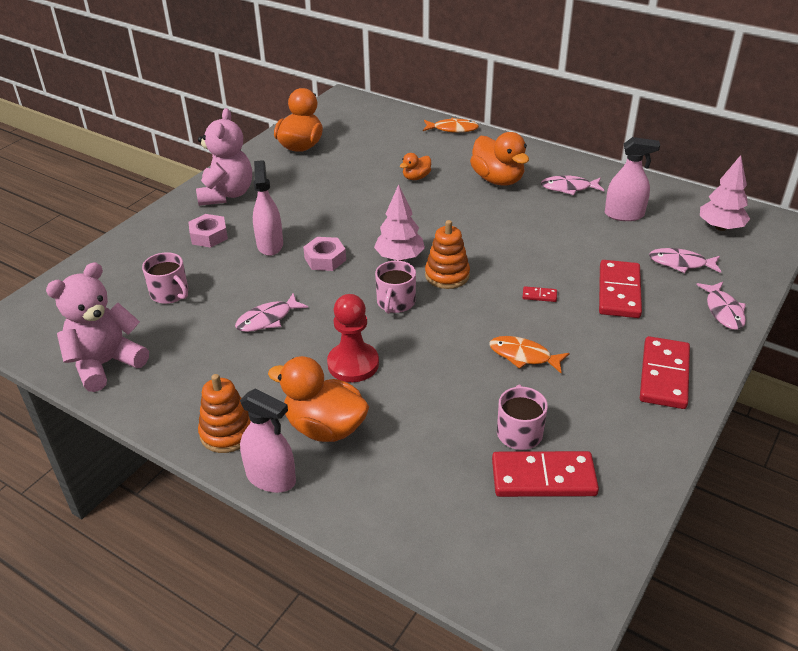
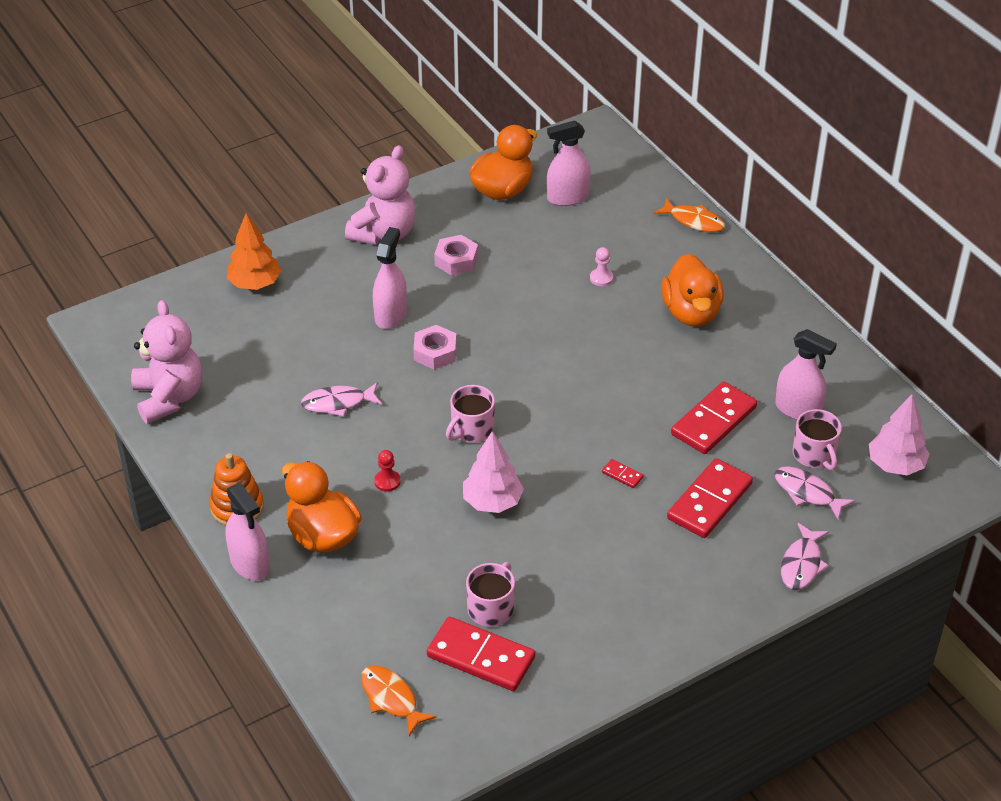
camera: 25 degrees right, 5 degrees up
pink teddy bear [46,262,149,392] -> pink teddy bear turned 90 degrees clockwise [131,300,202,424]
pink mug [142,252,188,304] -> pink mug moved to [792,409,842,470]
pink nut [188,214,228,248] -> pink nut moved to [434,235,478,276]
red pawn [327,294,379,382] -> red pawn [374,450,401,492], size x0.48
pink tree [374,184,425,261] -> pink tree moved to [463,431,524,513]
orange duck [400,153,431,180] -> pink pawn [590,247,613,286]
orange stacking toy [425,220,470,289] -> none
orange fish [489,336,570,373] -> orange fish moved to [361,666,436,736]
pink fish [541,175,604,195] -> none
red domino [640,336,690,409] -> red domino moved to [671,381,757,454]
none -> orange tree [227,213,281,290]
none -> pink spray bottle [547,120,591,206]

